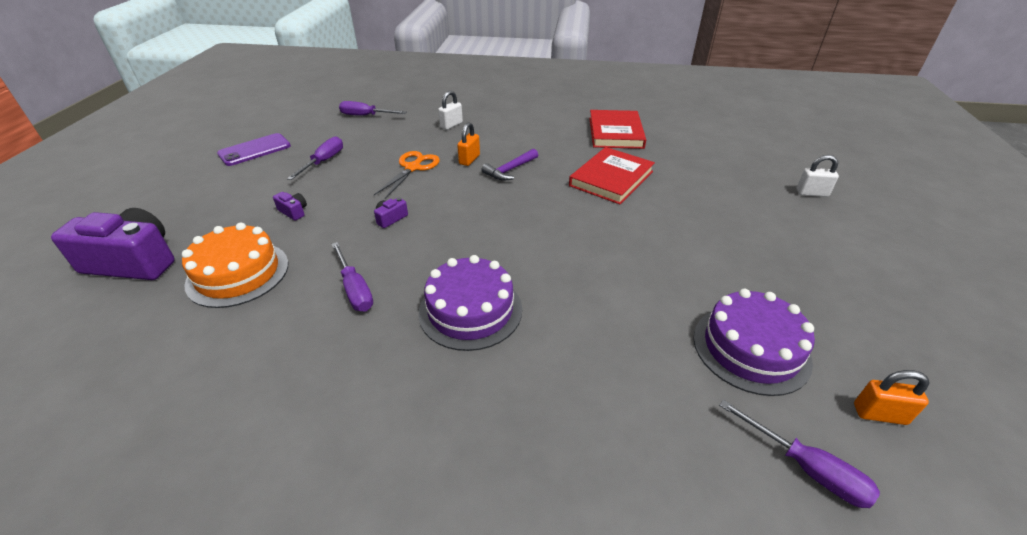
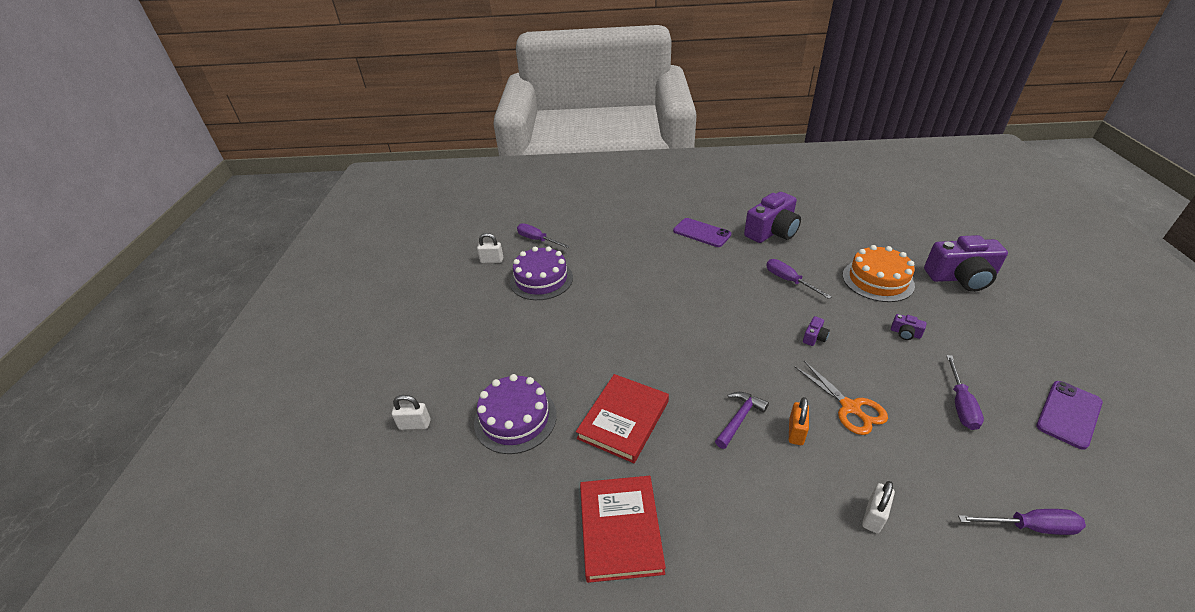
camera: 175 degrees right, 0 degrees up
orange scissors [374,151,440,199] -> orange scissors turned 45 degrees counterclockwise [795,361,888,435]
purple cake [418,255,522,351] -> purple cake moved to [474,374,557,454]
orange padlock [854,370,930,425] -> white padlock [477,233,503,263]
none -> purple phone [673,218,732,247]
none -> purple camera [744,192,801,243]

